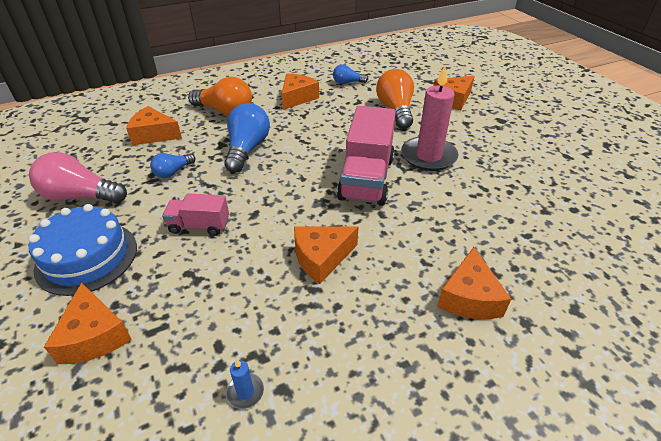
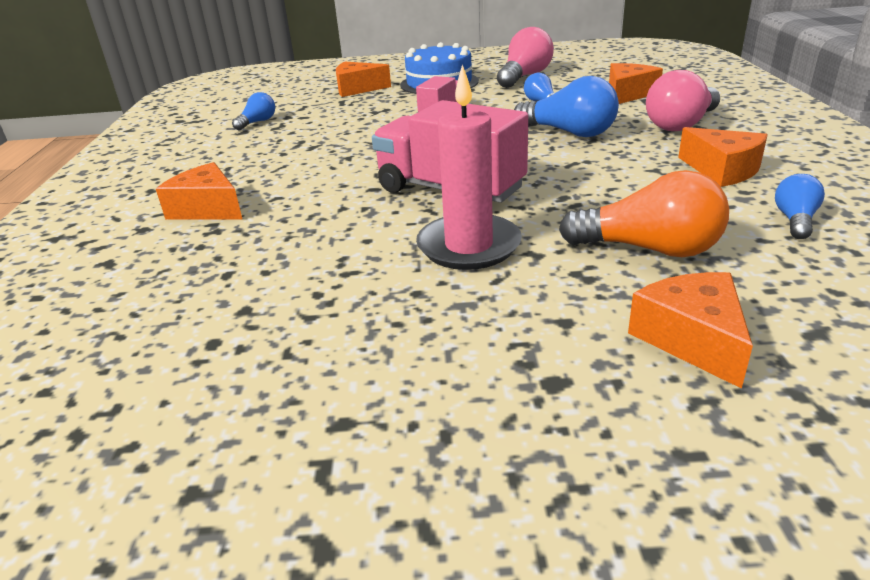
camera: 115 degrees right, 10 degrees down
orange light bulb [188,77,252,116] -> pink light bulb [646,70,720,131]
blue candle [226,359,264,409] -> blue light bulb [232,92,275,130]
orange cheese [294,226,358,284] -> none

